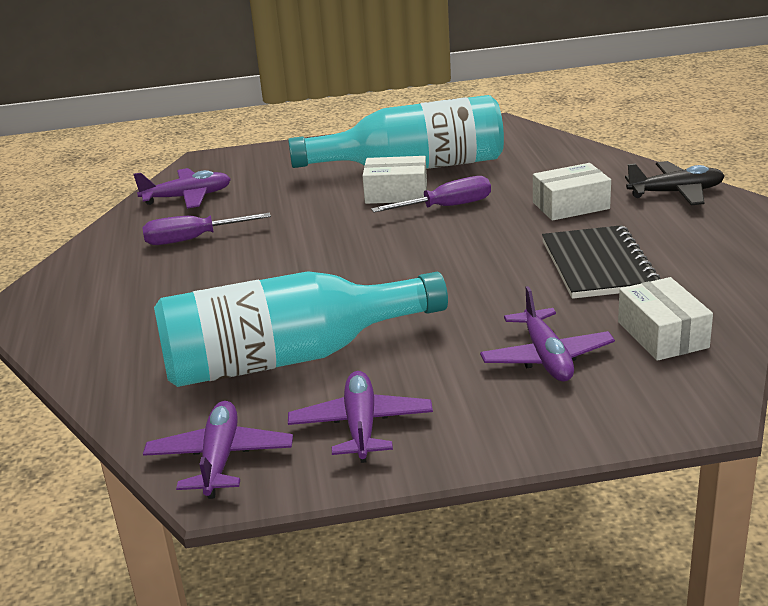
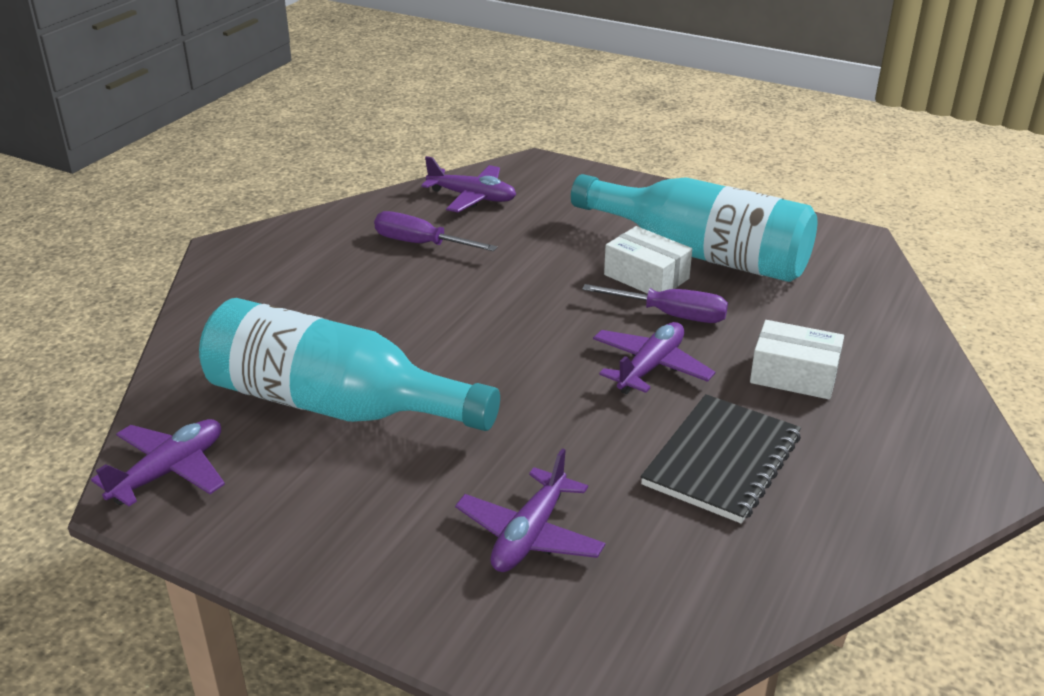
camera: 35 degrees right, 5 degrees up
purple plane [288,371,433,463] -> purple plane moved to [593,322,715,394]
white box [618,277,713,361] -> none
black plane [625,161,724,205] -> none

